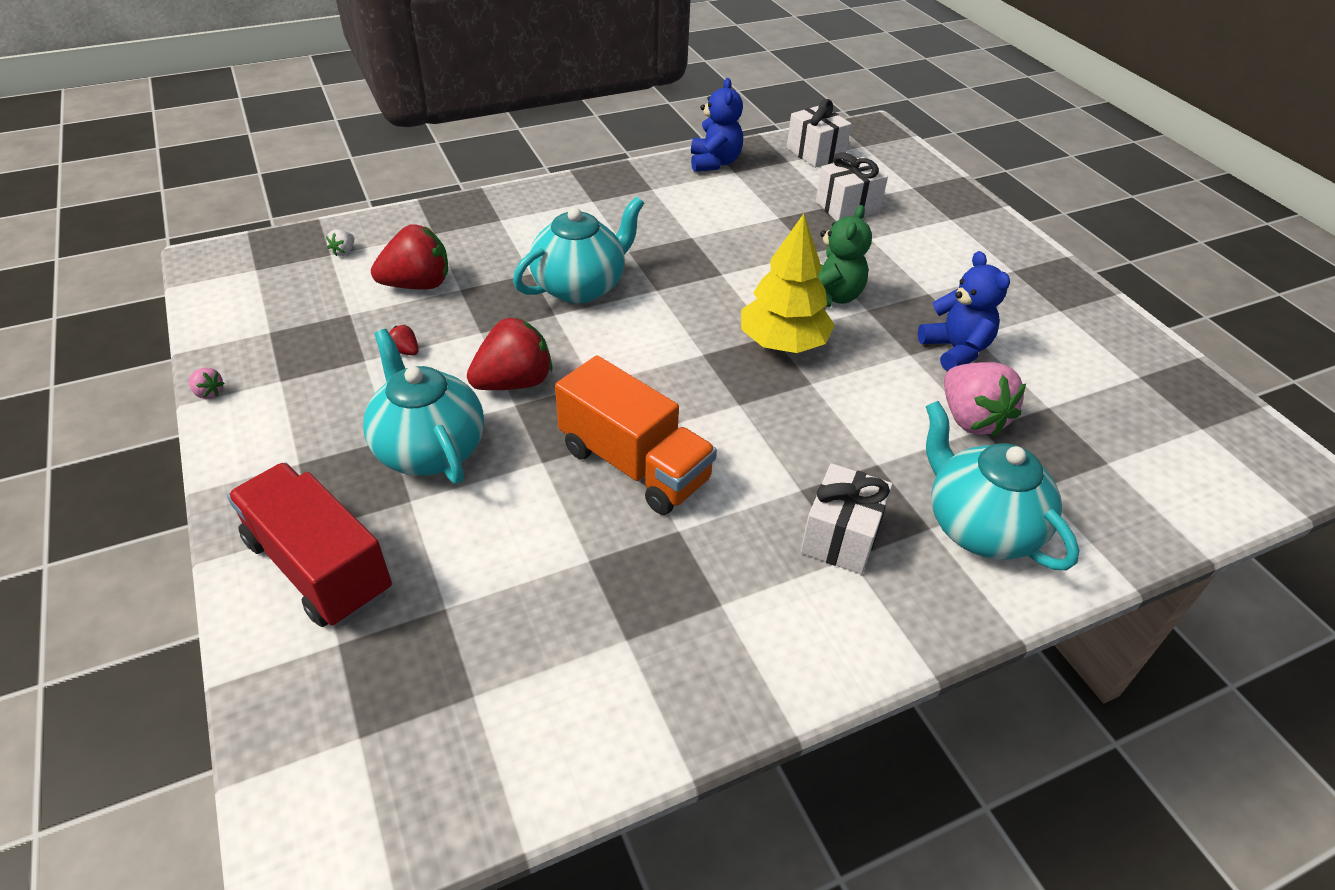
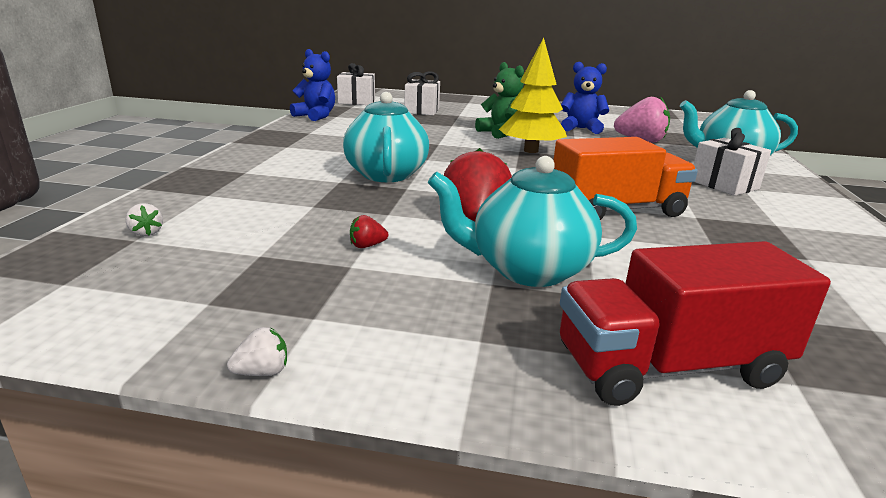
camera: 55 degrees left, 20 degrees down
pink strawberry [189,367,224,399] -> white strawberry [227,327,287,376]
red strawberry [371,224,448,290] -> none

